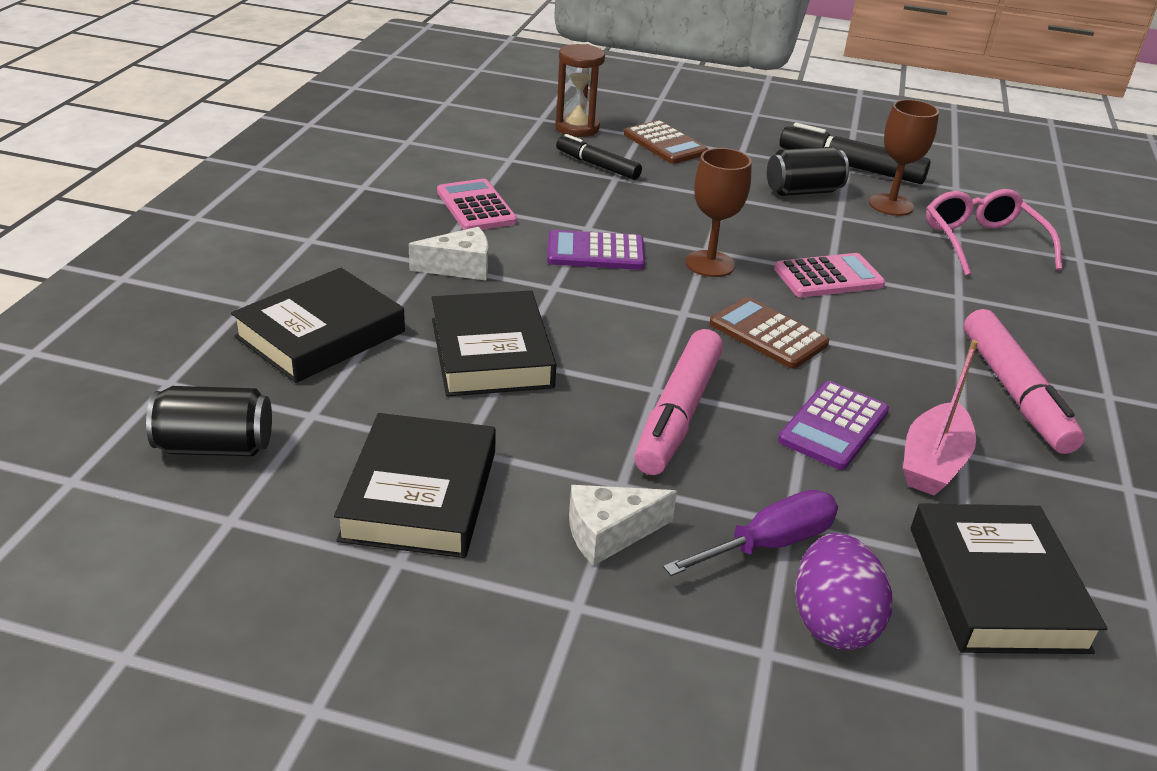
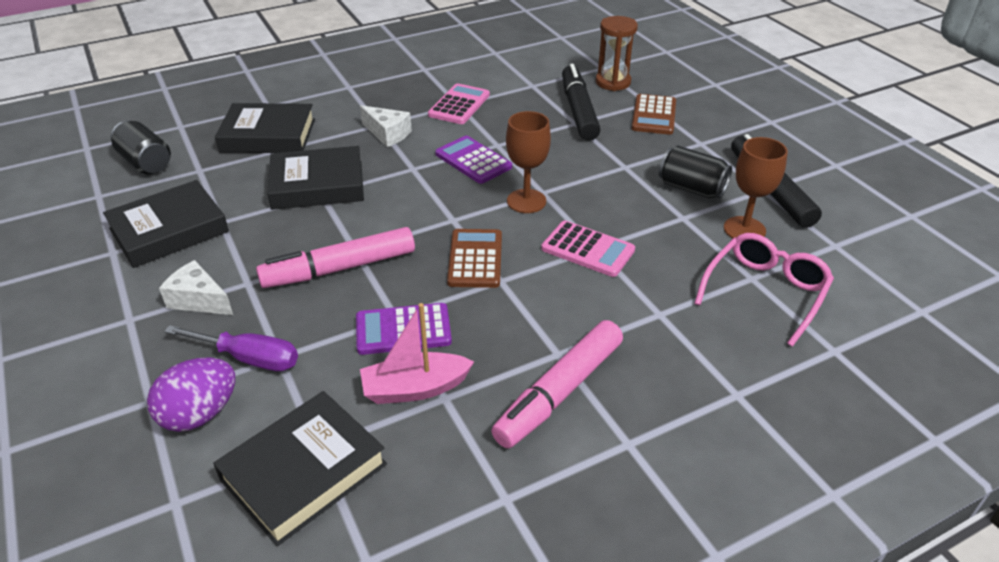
camera: 50 degrees right, 5 degrees up
black book [432,291,556,397] -> black book turned 45 degrees clockwise [267,146,364,210]
black marker [556,134,642,180] -> black marker [562,64,601,141], size x1.57

